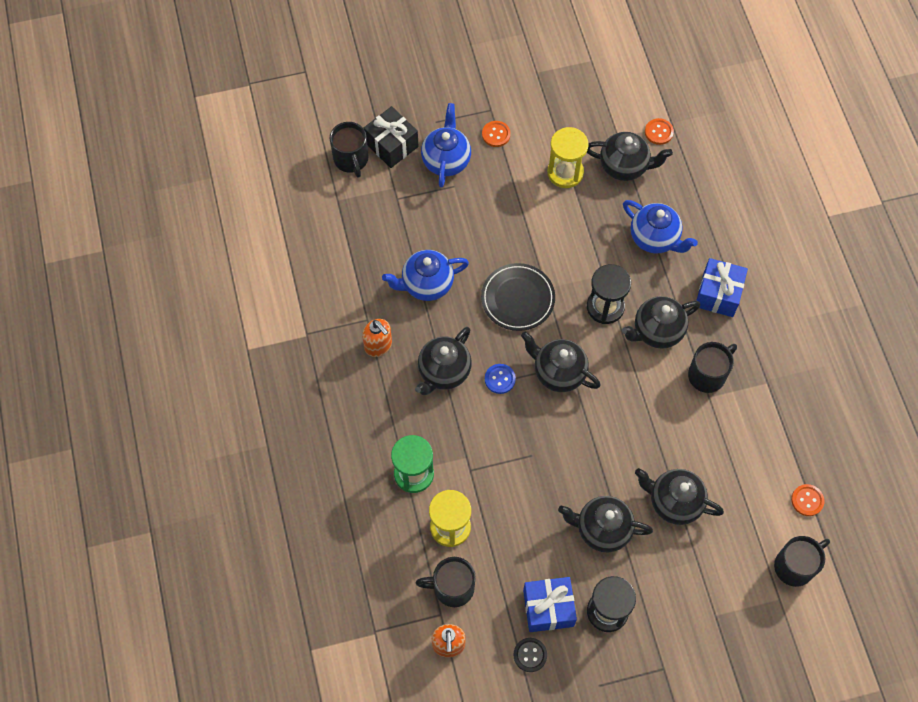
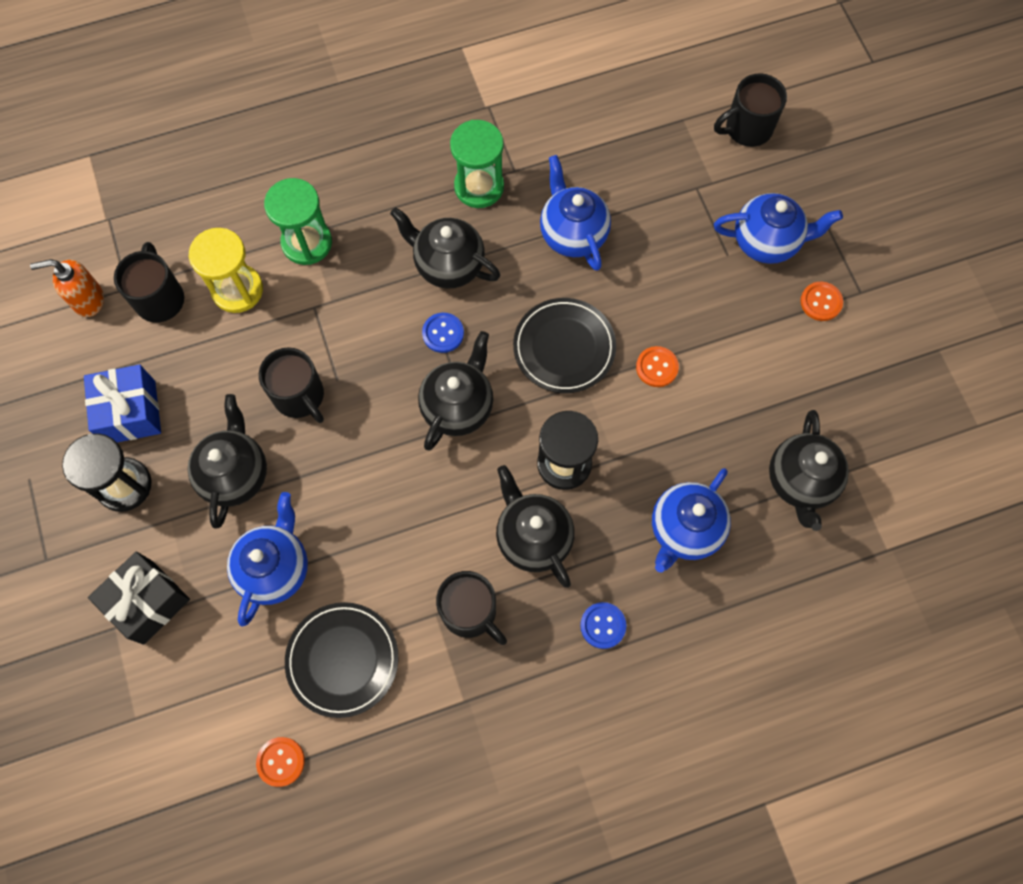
camera: 85 degrees right, 5 degrees up
orange soap dispenser [362,319,392,357] -> green hourglass [450,120,504,208]
black gift [364,106,419,168] -> black gift moved to [88,551,190,645]
black button [513,638,547,672] -> none
yellow hourglass [547,127,589,188] -> none
black teapot [635,468,724,525] -> blue teapot [227,492,308,627]
orange button [645,118,674,145] -> orange button moved to [636,346,679,387]
blue gift [696,258,748,317] -> blue button [580,602,626,649]
black mug [774,536,830,587] -> black mug moved to [259,347,324,423]
none -> black plate [285,602,398,718]

